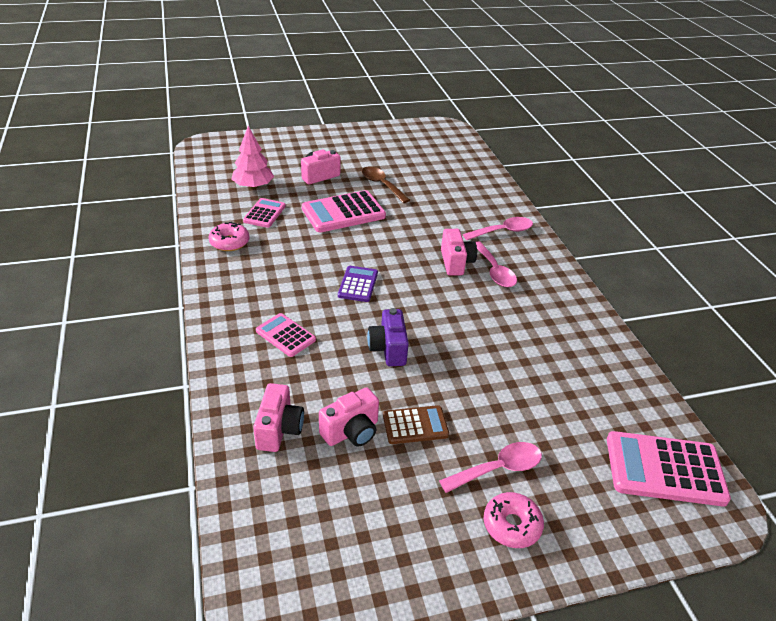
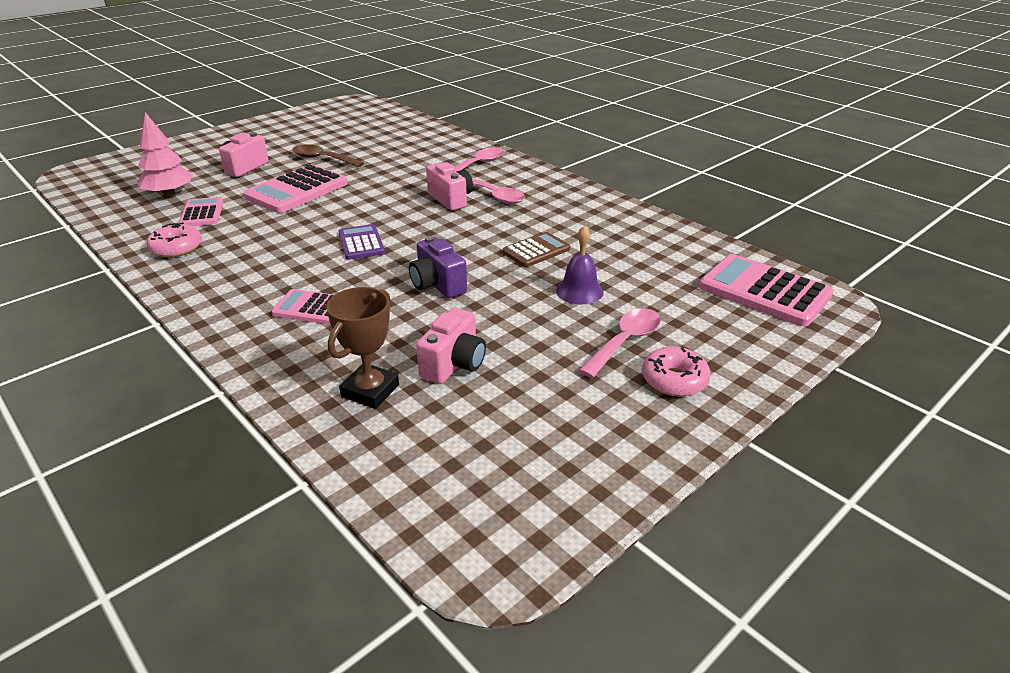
camera: 25 degrees left, 5 degrees down
pink camera [253,383,304,452] -> brown trophy [326,287,399,409]
brown calculator [383,405,449,444] -> brown calculator moved to [503,232,570,267]
pink calculator [607,431,731,506] -> pink calculator turned 60 degrees clockwise [699,254,834,326]
none -> purple bell [556,226,604,304]

